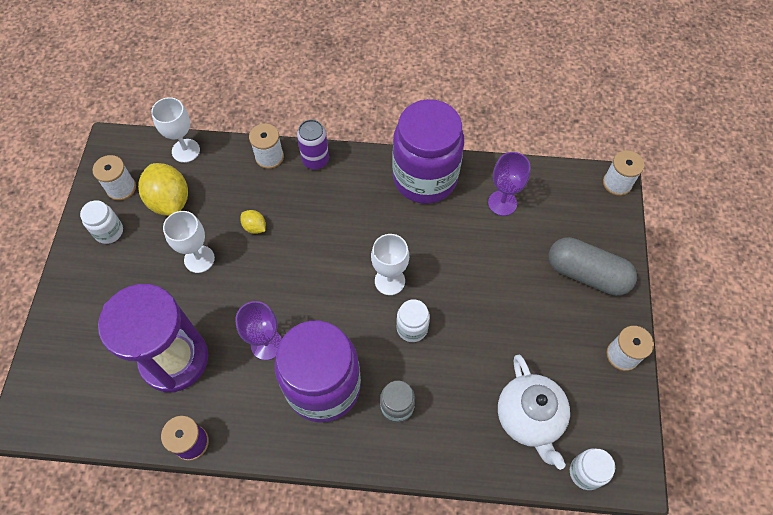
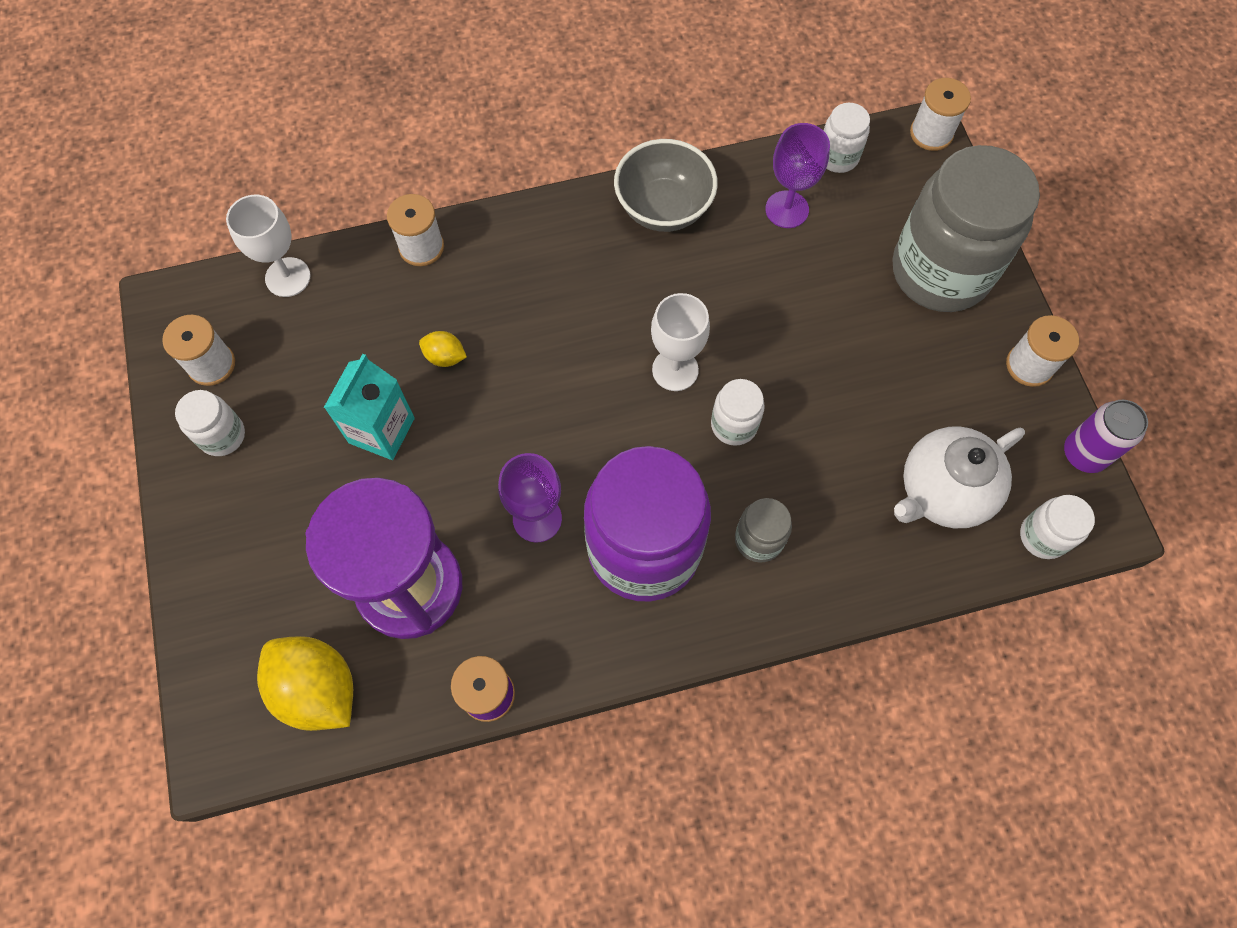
camera: 20 degrees left, 5 degrees up
yellow lemon [138,163,188,216] -> yellow lemon moved to [257,636,353,731]
white goblet [163,211,215,273] -> turquoise carton [324,354,415,460]
purple can [297,119,329,170] -> purple can moved to [1064,400,1148,473]
purple jar [392,99,464,204] -> grey bowl [614,139,718,232]
white teapot [498,355,570,470] -> white teapot turned 90 degrees clockwise [894,426,1025,528]
grey capsule [549,237,637,296] -> grey jar [893,145,1040,312]
none -> white jar [823,103,870,173]

